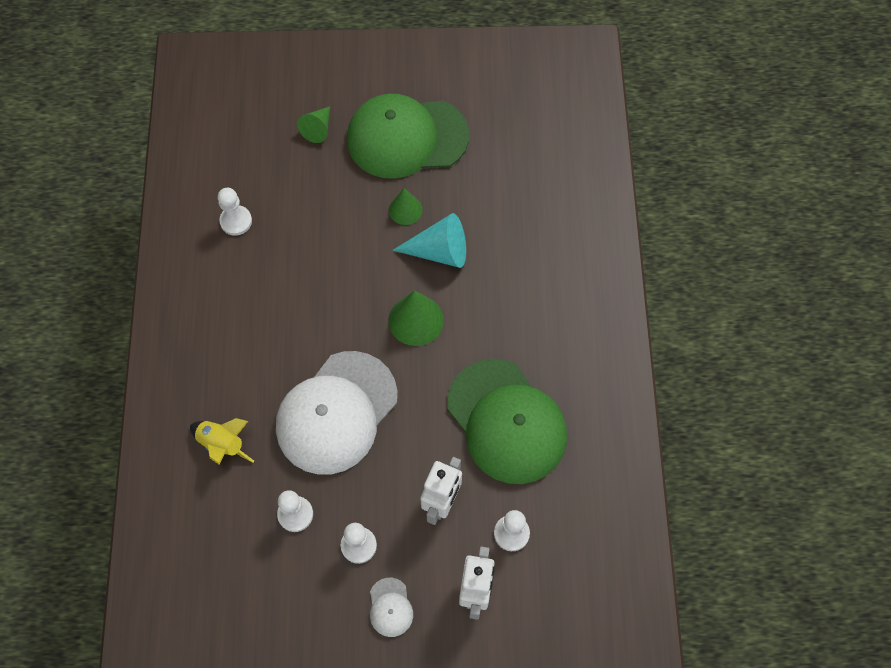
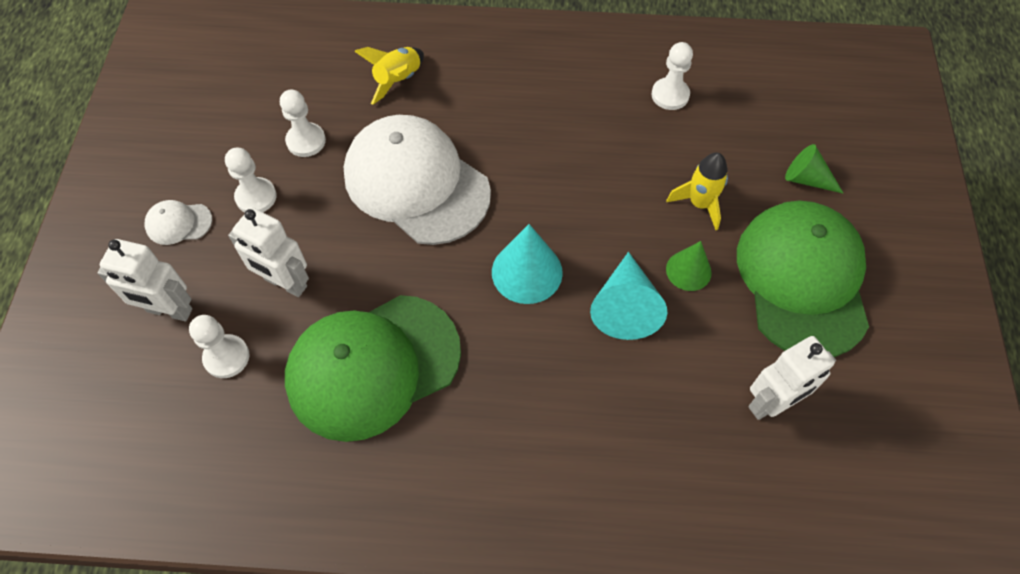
camera: 95 degrees right, 5 degrees down
green cone [388,290,444,346] -> turquoise cone [492,224,563,304]
none -> yellow rocket [666,152,728,230]
none -> white robot [748,336,836,420]

